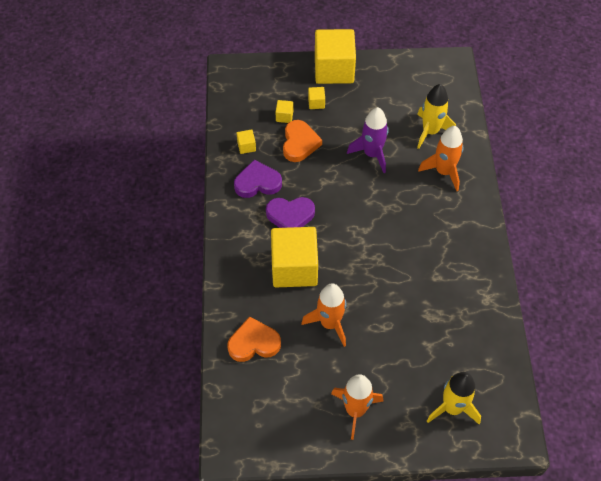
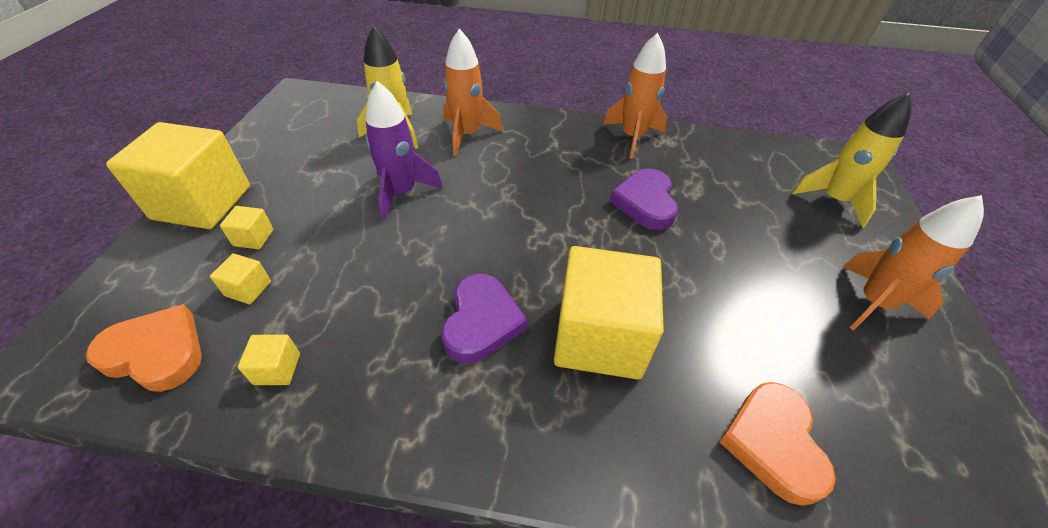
camera: 80 degrees left, 10 degrees down
purple heart [234,160,282,198] -> purple heart moved to [609,169,678,230]
orange heart [283,120,322,162] -> orange heart moved to [86,304,202,392]
orange rocket [301,283,347,347] -> orange rocket moved to [603,33,667,159]

